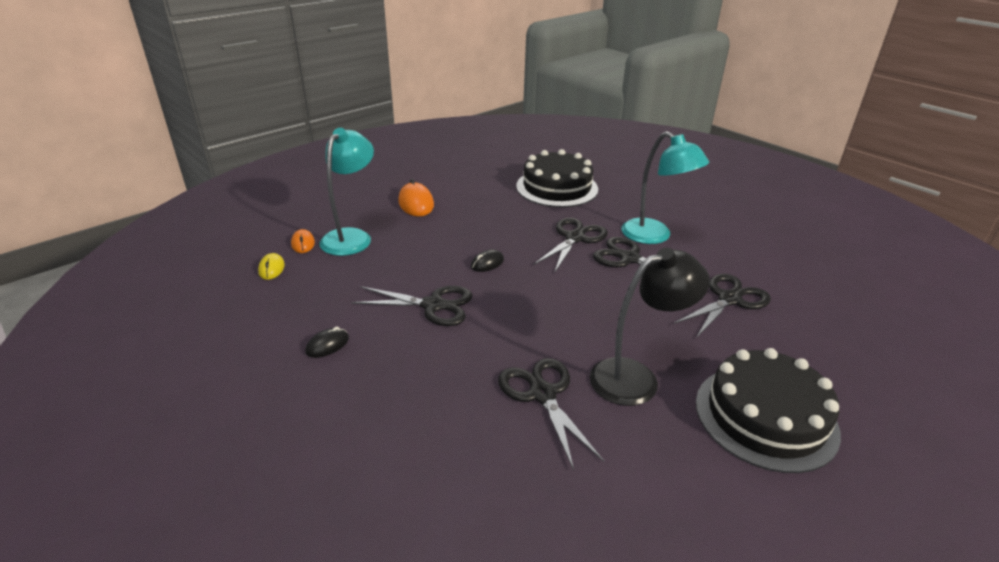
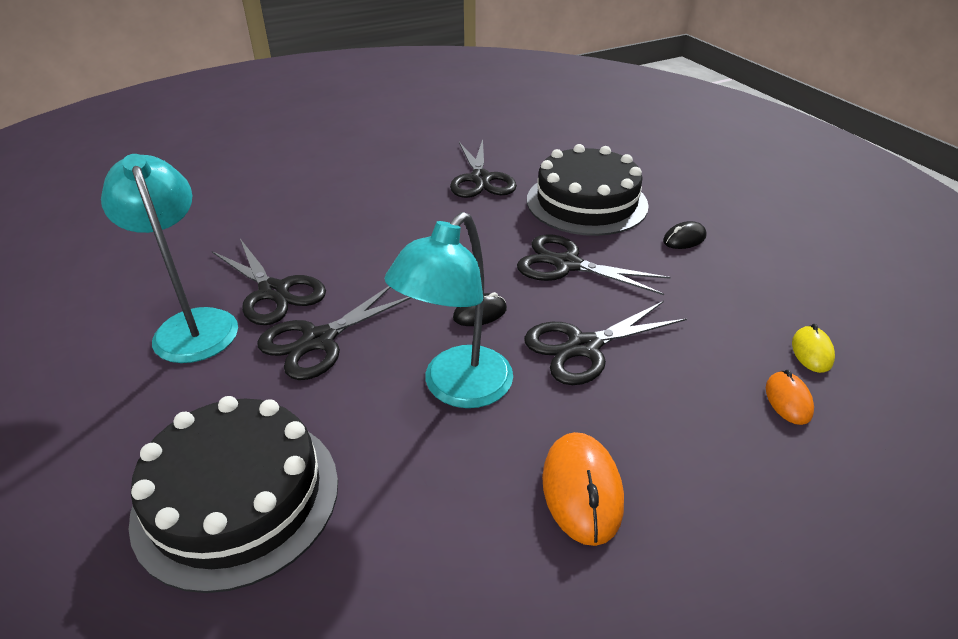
camera: 165 degrees left, 5 degrees up
turquoise lamp [319,128,374,256] -> turquoise lamp moved to [384,212,513,408]
black lamp [590,248,710,406] -> none
black scissors [674,274,771,338] -> black scissors moved to [524,301,687,385]
black cake [696,348,841,473] -> black cake moved to [527,144,649,236]

